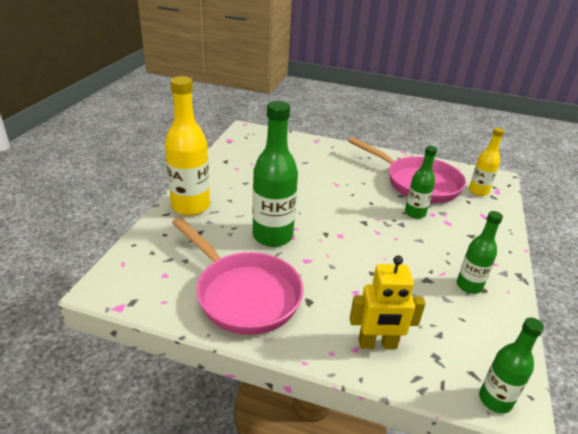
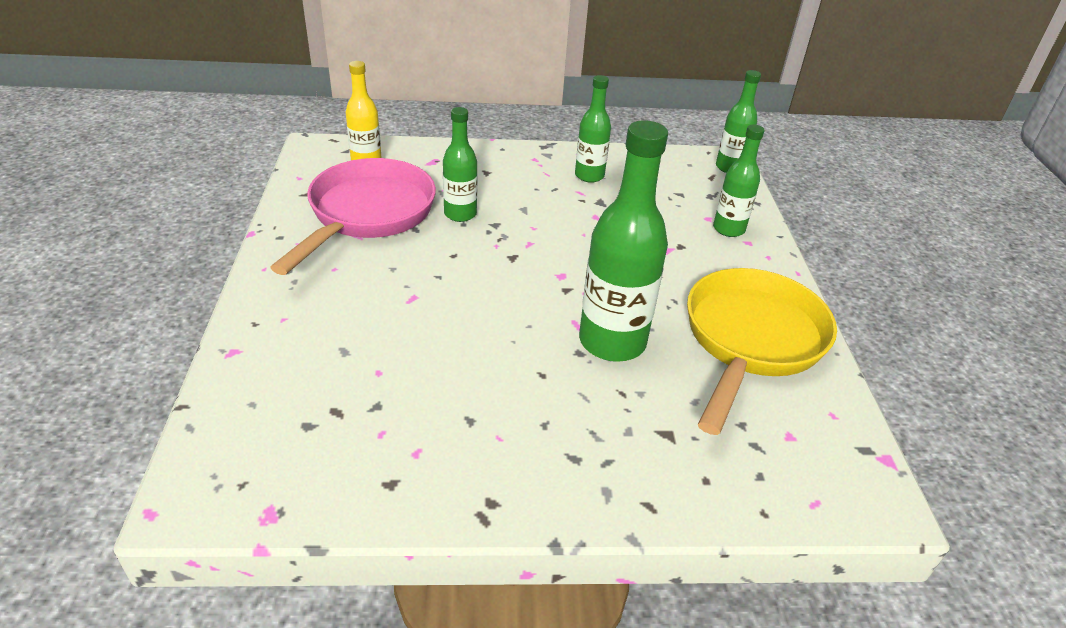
camera: 110 degrees left, 5 degrees up
yellow bottle [165,76,210,216] -> none
pink pan [172,217,303,335] -> yellow pan [687,268,837,435]
yellow robot [350,255,426,349] -> green bottle [713,124,765,237]

